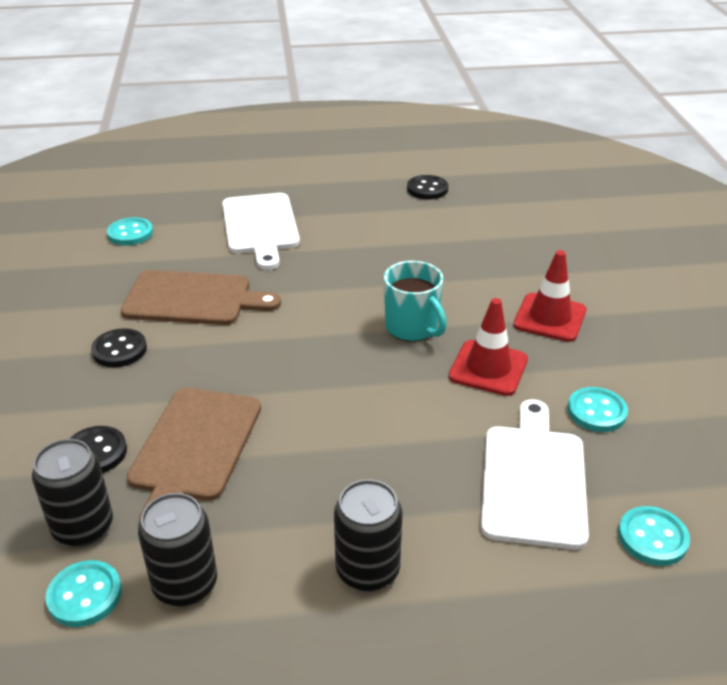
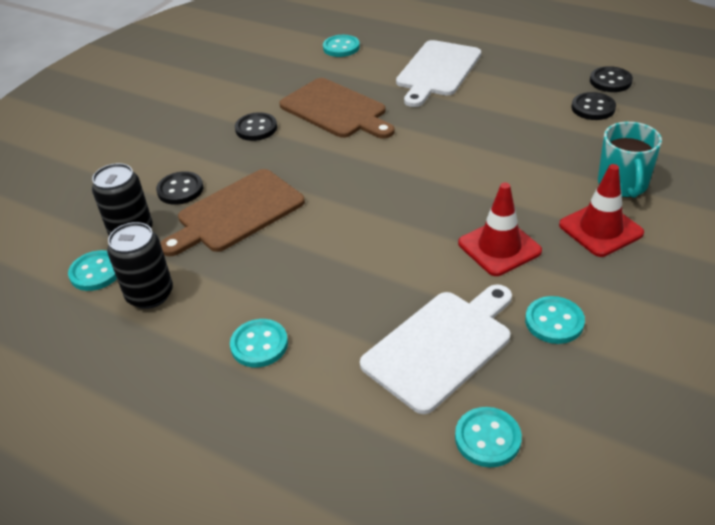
camera: 40 degrees right, 5 degrees up
black can [334,479,402,592] -> turquoise button [230,319,288,367]
turquoise mug [384,261,447,342] -> turquoise mug moved to [598,122,662,198]
none -> black button [571,92,616,120]

